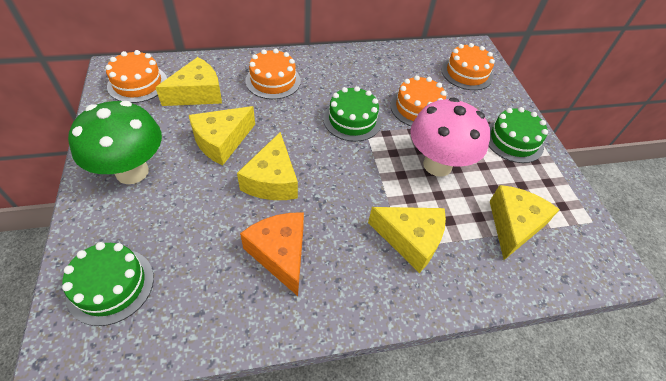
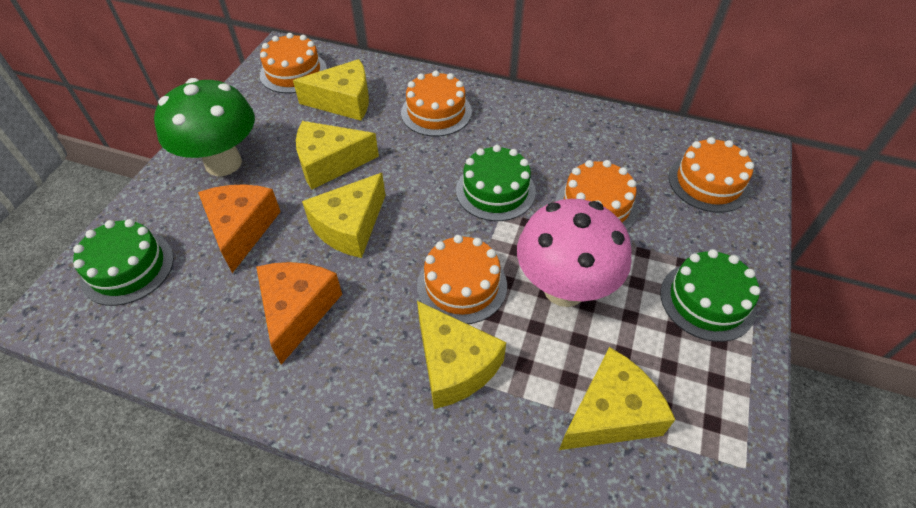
camera: 35 degrees right, 0 degrees up
none -> orange cheese [198,184,281,273]
none -> orange cake [417,235,507,324]

